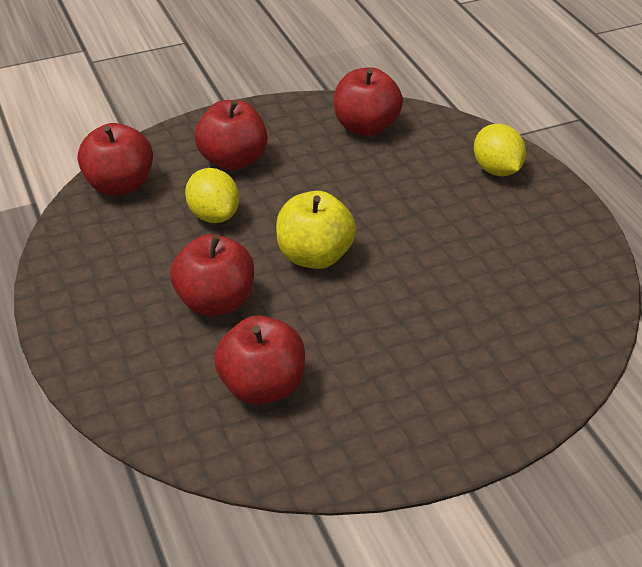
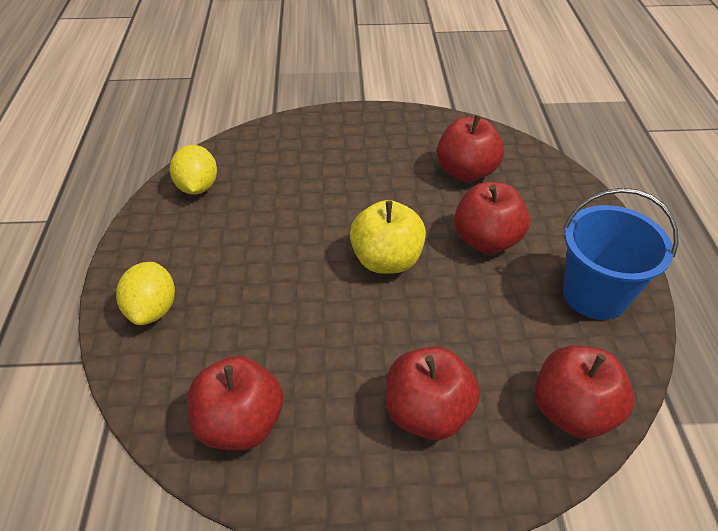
camera: 160 degrees left, 5 degrees up
yellow lemon [185,168,239,223] -> yellow lemon moved to [170,145,217,195]
none -> blue bucket [563,188,678,320]

